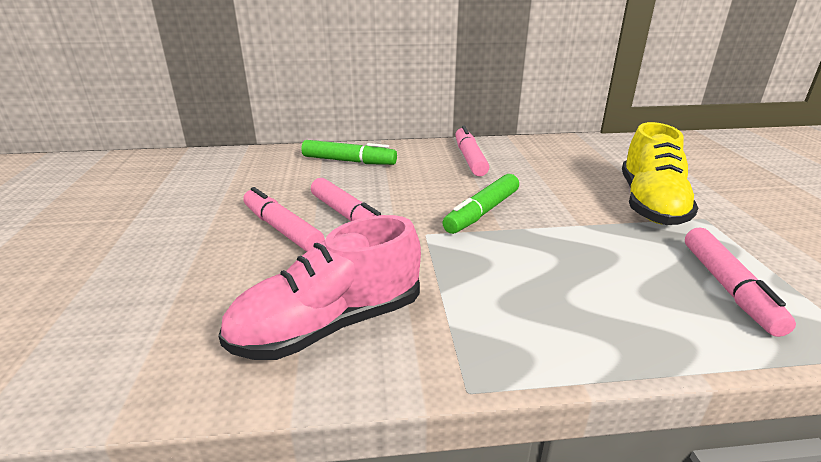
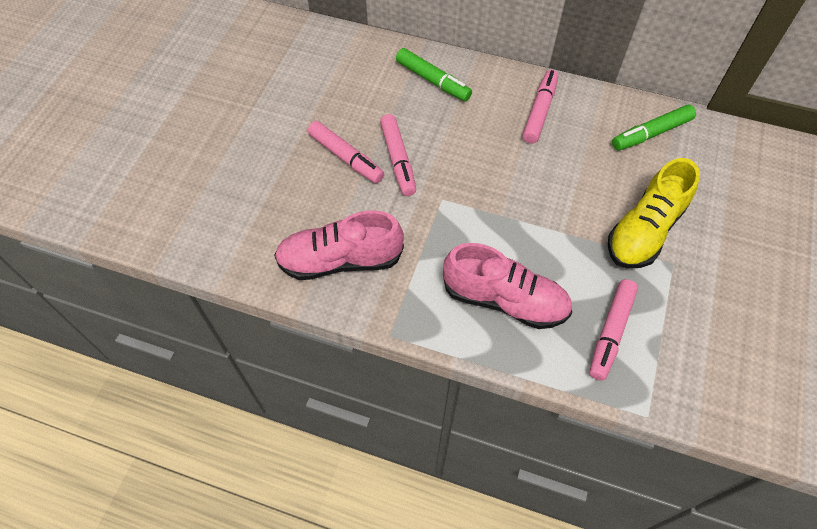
camera: 25 degrees right, 30 degrees up
pink marker [243,187,325,252] -> pink marker turned 150 degrees clockwise [308,121,384,184]
green marker [442,174,519,234] -> green marker moved to [612,104,696,151]
none -> pink shoe [443,243,572,329]

